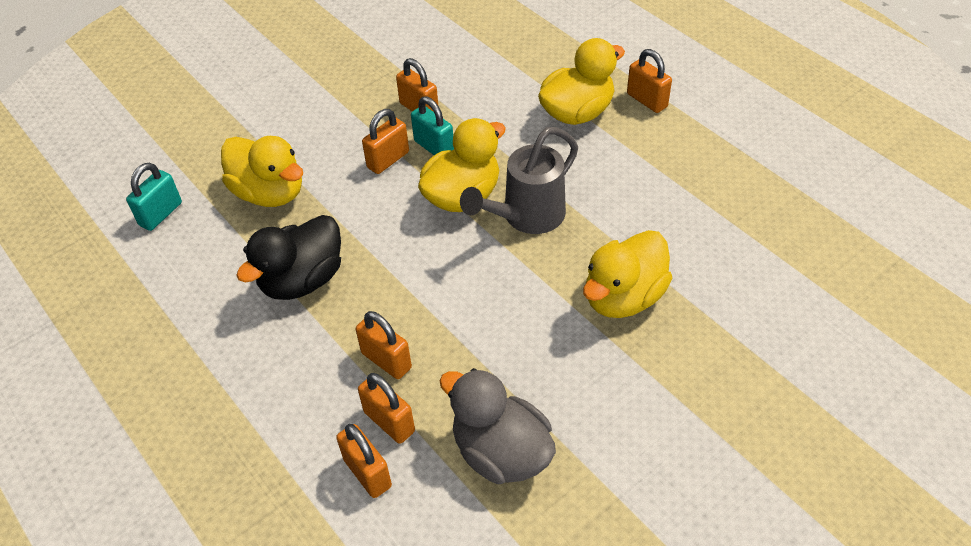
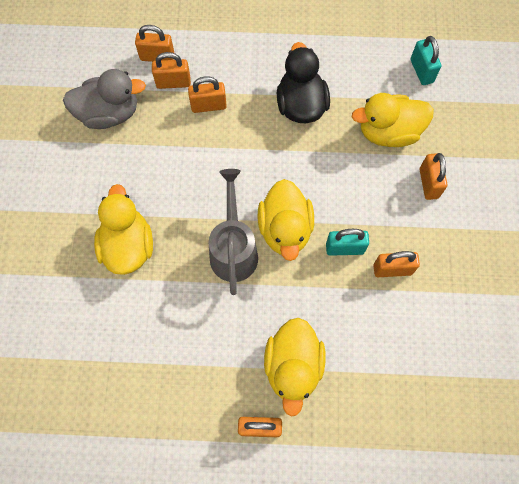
camera: 130 degrees right, 20 degrees up
orange padlock [362,109,409,174] -> orange padlock moved to [420,153,447,200]

